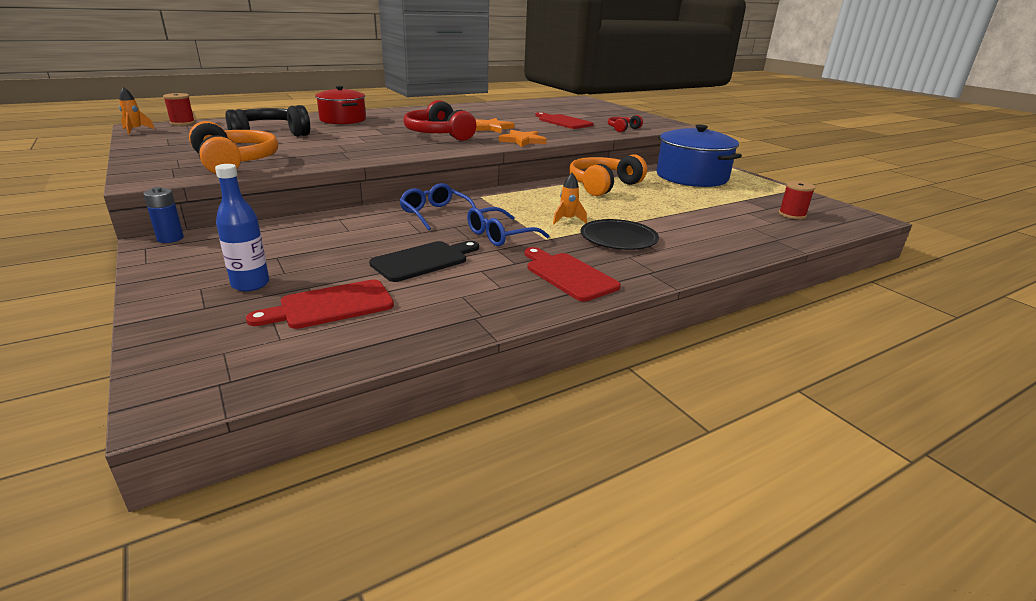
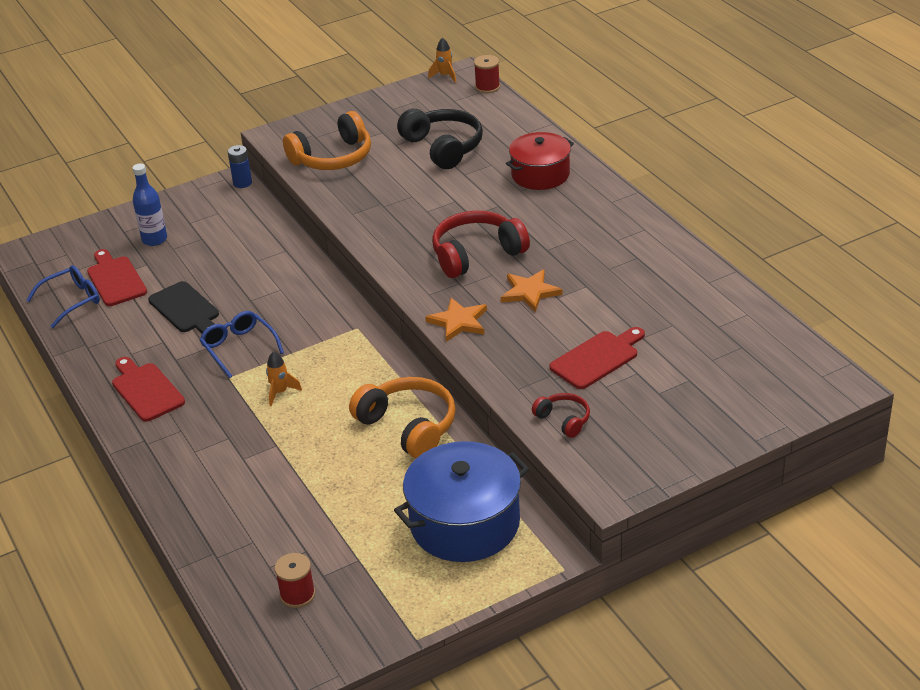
camera: 95 degrees right, 10 degrees up
blue glasses [399,183,476,231] -> blue glasses moved to [26,265,100,328]
red cutting board [524,247,621,301] -> red cutting board turned 90 degrees counterclockwise [112,357,185,422]
black plate [581,219,659,250] -> none

